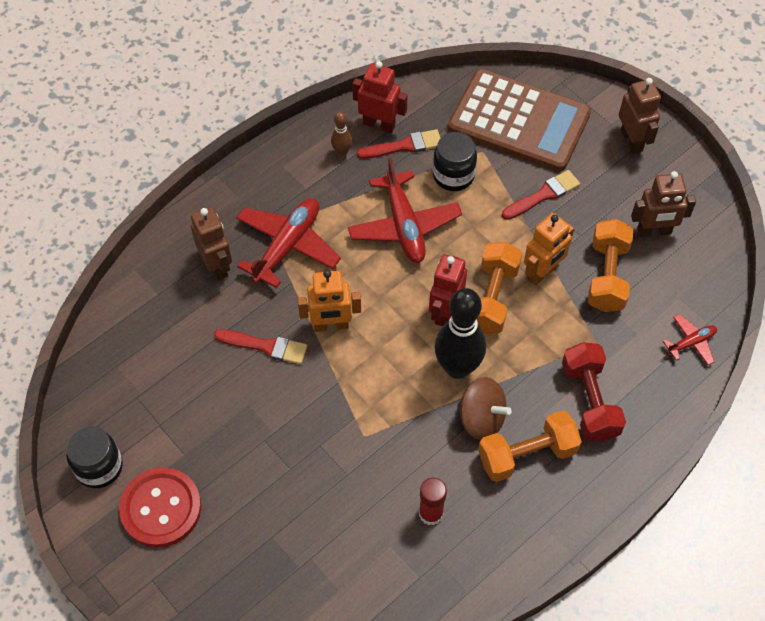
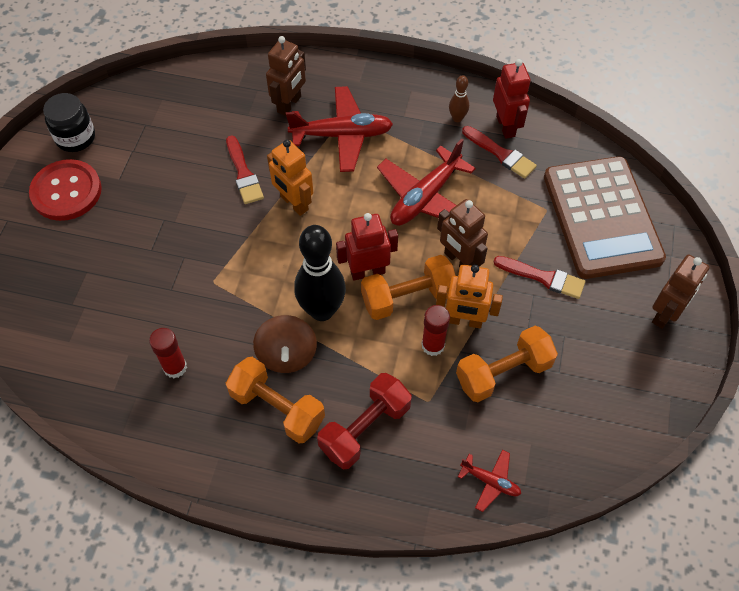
camera: 55 degrees right, 0 degrees up
black jar [433,132,477,191] -> none
brown robot [631,171,696,237] -> brown robot moved to [437,199,488,268]
none -> red glue stick [422,305,450,356]

